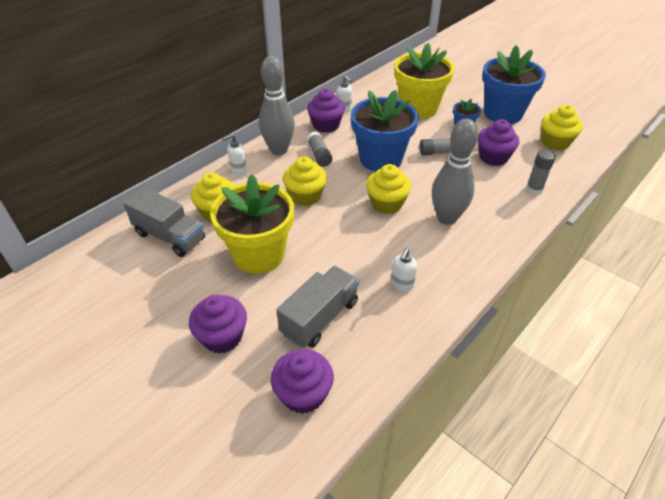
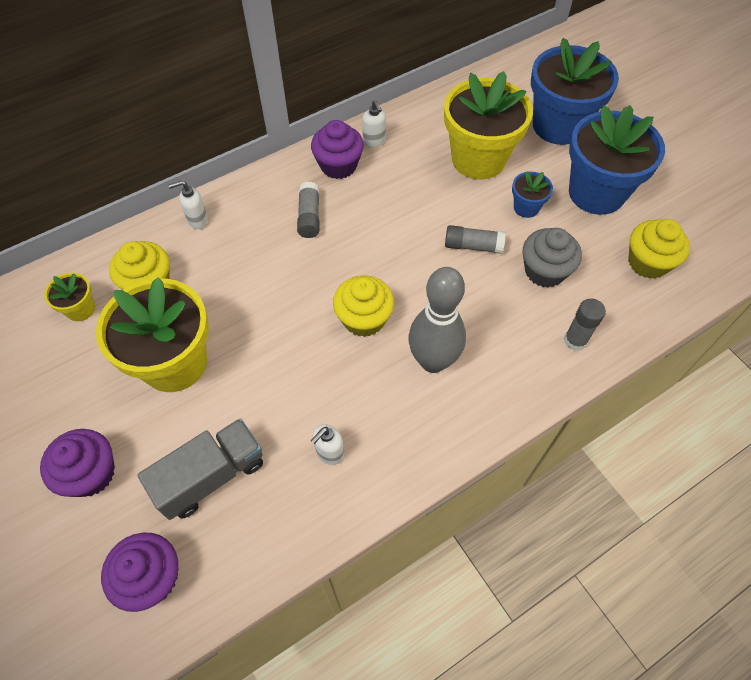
camera: 15 degrees right, 15 degrees up
grey truck [123,187,205,257] -> yellow flower pot [44,273,95,321]
grey bowling pin [259,56,295,155] -> none
yellow cupcake [283,157,327,206] -> none
blue flower pot [351,90,419,171] -> blue flower pot moved to [531,38,619,145]
purple cupcake [478,119,519,166] -> grey cupcake [523,228,582,288]

